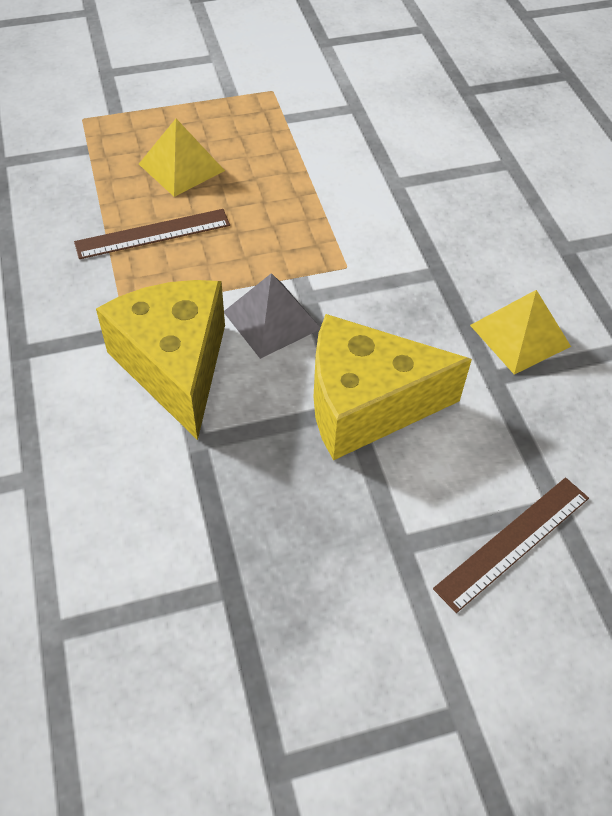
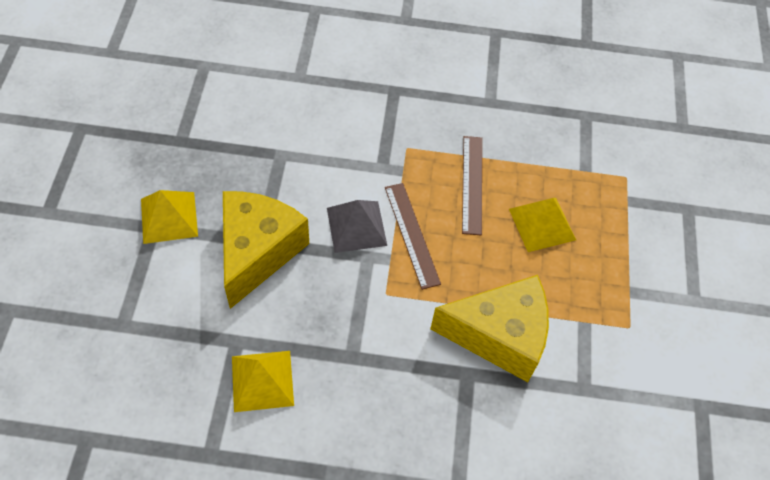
camera: 110 degrees right, 5 degrees up
yellow cheese [96,280,225,440] -> yellow cheese moved to [430,275,549,382]
brown ruler [433,477,589,613] -> brown ruler moved to [385,183,441,290]
none -> yellow pyramid [141,190,198,244]

